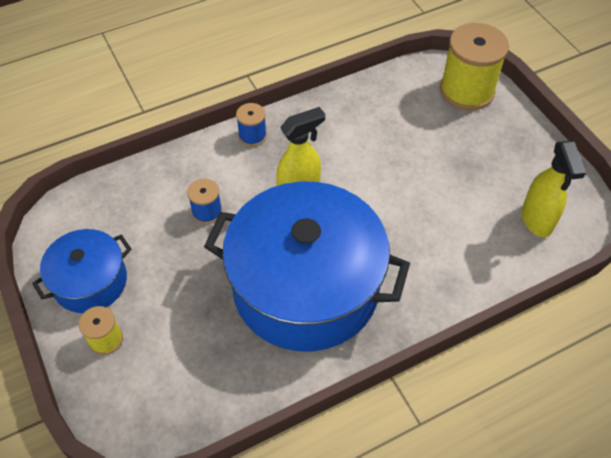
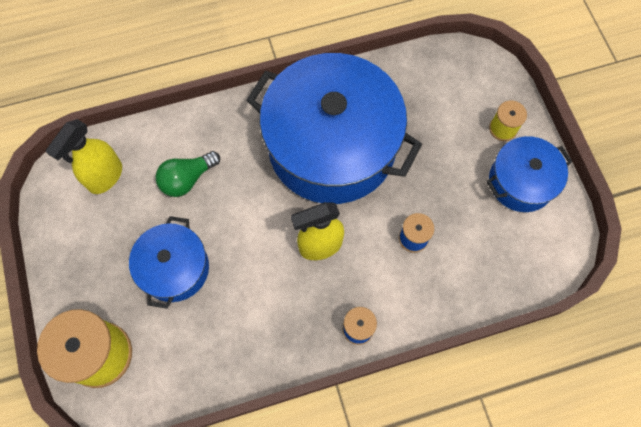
camera: 170 degrees left, 15 degrees up
yellow spray bottle [522,141,586,237] -> yellow spray bottle turned 150 degrees counterclockwise [46,119,122,194]
none -> blue pot [129,216,209,309]
none -> green light bulb [155,151,220,197]

